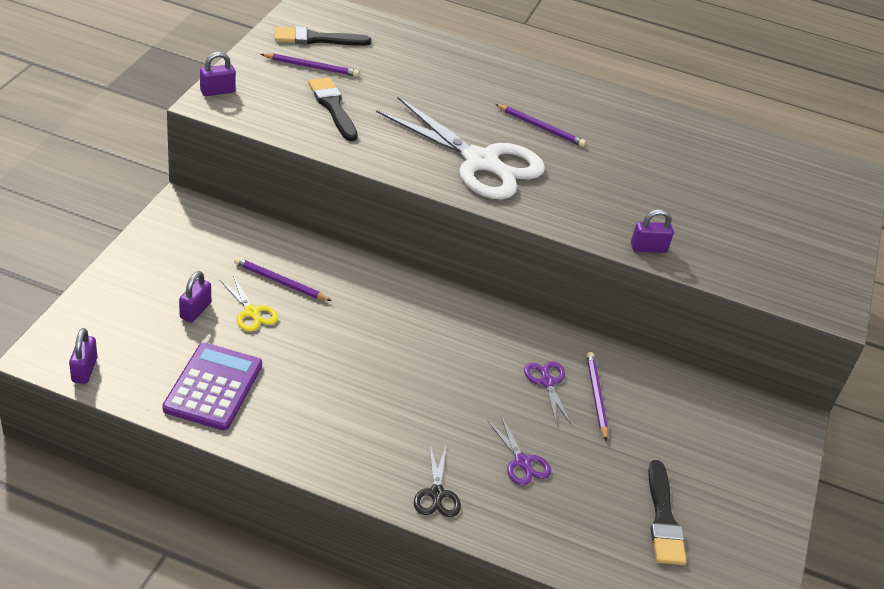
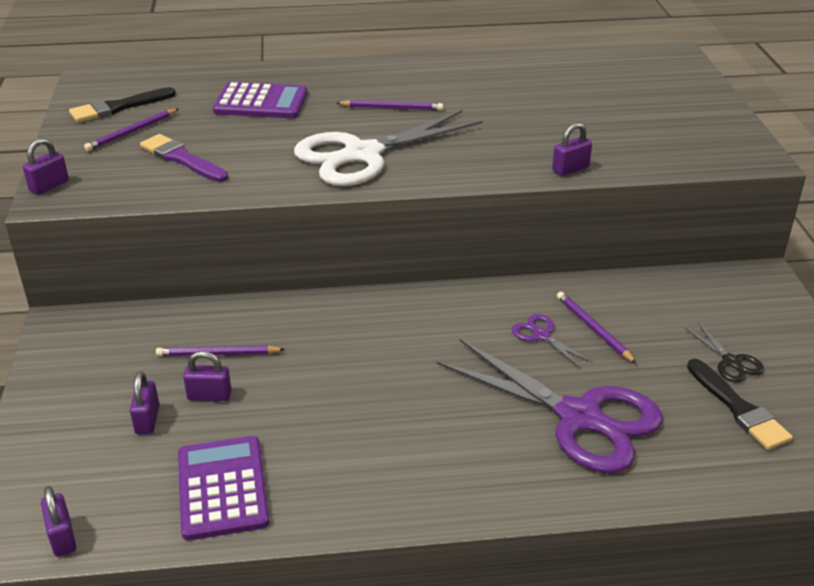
camera: 20 degrees left, 5 degrees down
yellow scissors [220,275,278,331] -> purple padlock [183,351,232,401]
purple pencil [261,53,359,77] -> purple pencil turned 150 degrees clockwise [84,109,179,151]
black brush [308,77,358,141] -> purple brush [140,134,228,182]
white scissors [376,96,545,200] -> white scissors turned 135 degrees clockwise [294,110,483,186]
black scissors [414,446,461,517] -> black scissors moved to [685,322,764,382]
purple scissors [487,415,551,486] -> purple scissors [436,338,663,473], size x2.39
none -> purple calculator [213,82,308,118]

